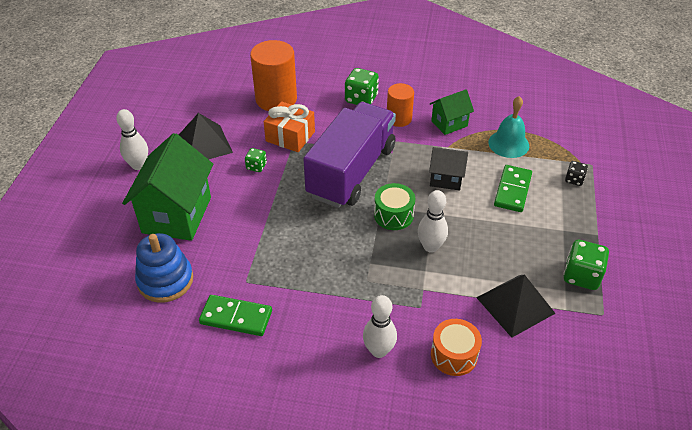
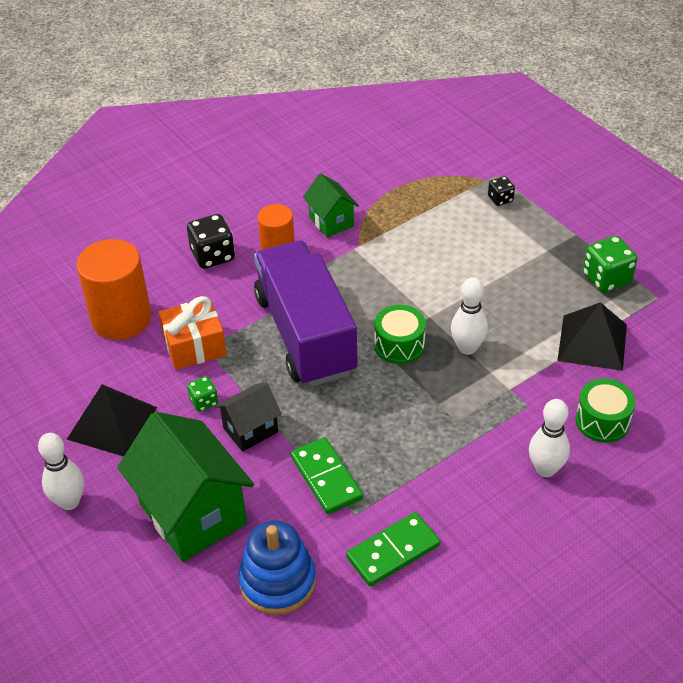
camera: 45 degrees left, 0 degrees up
green dice [345,68,379,105] -> black dice [187,214,235,269]
black house [429,147,468,191] -> black house moved to [215,383,282,452]
green house [430,89,474,135] -> green house turned 45 degrees counterclockwise [303,174,359,237]
orange drum [431,319,482,376] -> green drum [576,378,636,443]
turquoise bell [488,96,529,158] -> none
green domino [494,165,532,212] -> green domino moved to [291,437,363,514]

